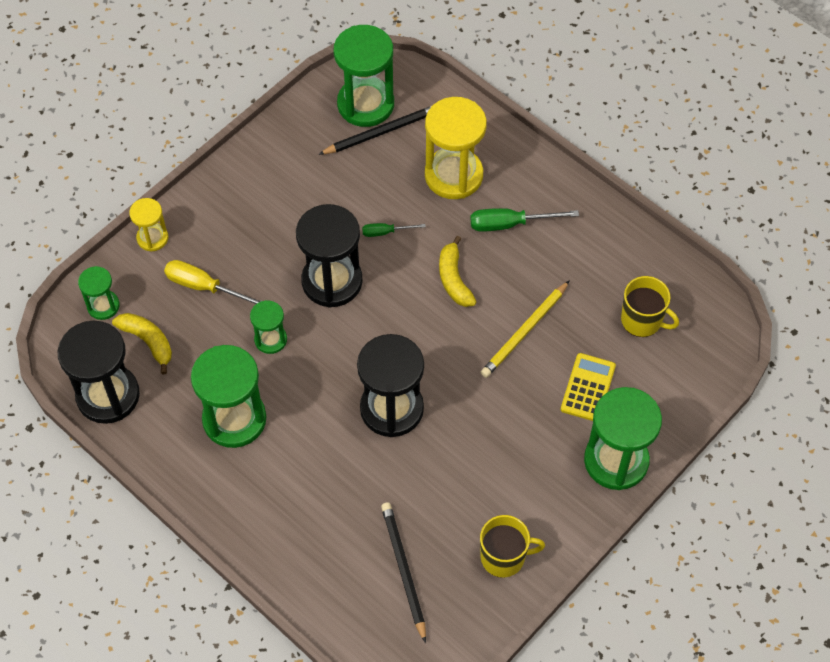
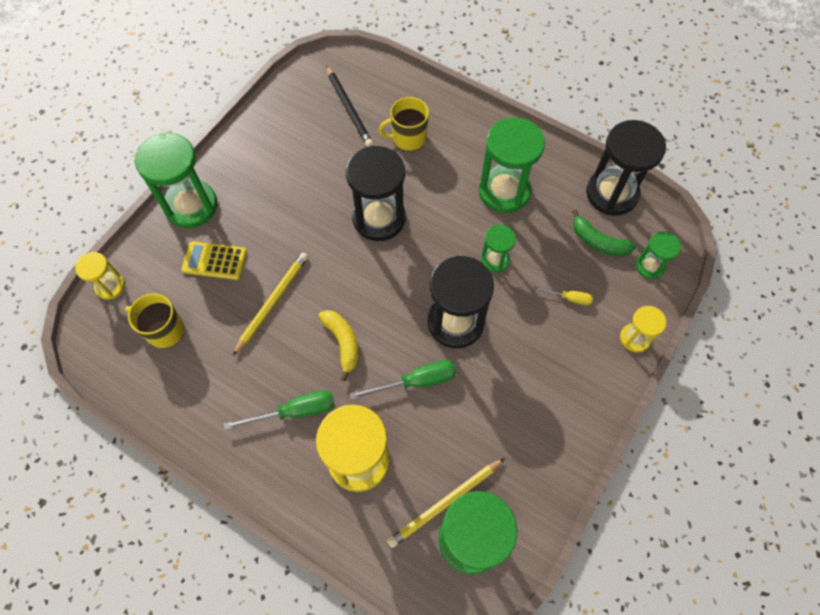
camera: 170 degrees right, 5 degrees up
yellow banana [112,313,172,374] -> green banana [572,209,636,256]
yellow screwdriver [164,260,261,304] -> yellow screwdriver [533,286,593,305], size x0.58
black pencil [318,105,433,155] -> yellow pencil [387,458,505,548]
green screwdriver [362,223,426,237] -> green screwdriver [350,360,456,400], size x1.71
yellow mug [480,515,545,578] -> yellow mug moved to [379,97,429,151]
yellow calculator [561,353,616,421] -> yellow calculator turned 90 degrees clockwise [181,241,247,280]
none -> yellow hourglass [75,252,125,300]

